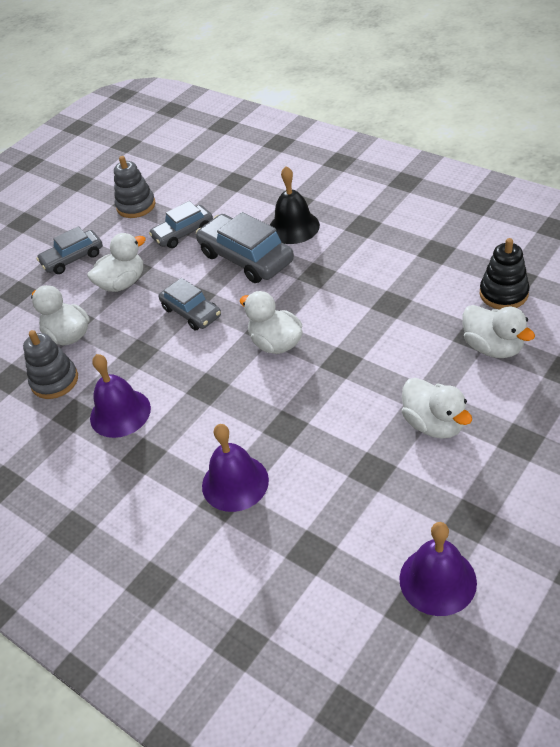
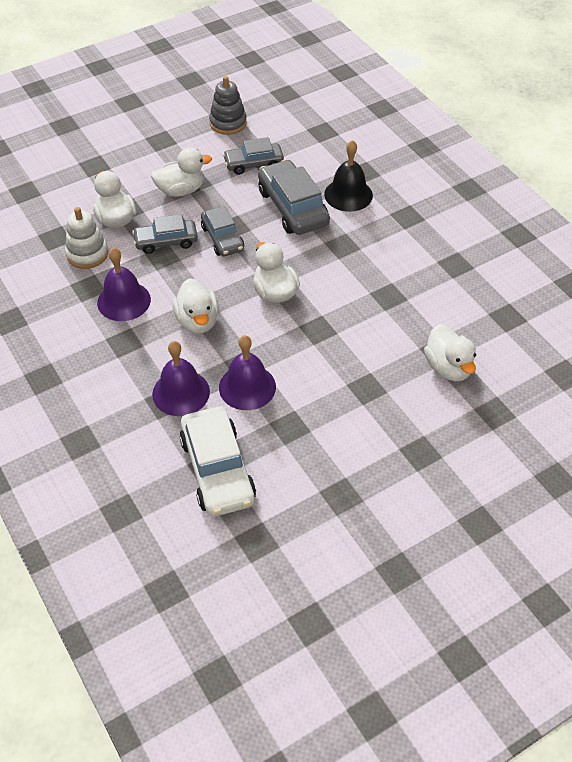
camera: 15 degrees right, 5 degrees up
grey stacking toy [23,330,78,399] -> white stacking toy [65,207,108,269]
grey car [36,226,103,274] -> grey car moved to [132,214,198,254]
purple bell [399,522,477,616] -> purple bell moved to [219,335,276,410]
white duck [402,378,472,439] -> white duck moved to [173,278,219,333]
black stacking toy [480,238,530,309] -> none
none -> white car [180,407,256,517]

